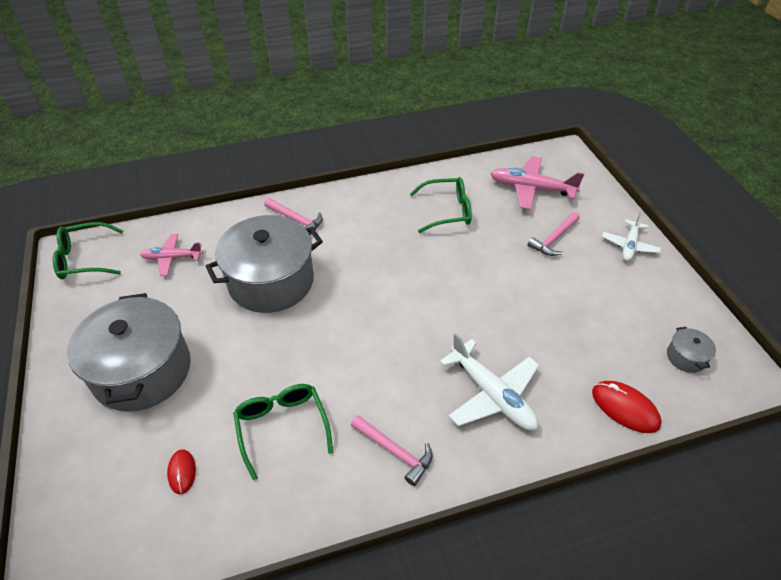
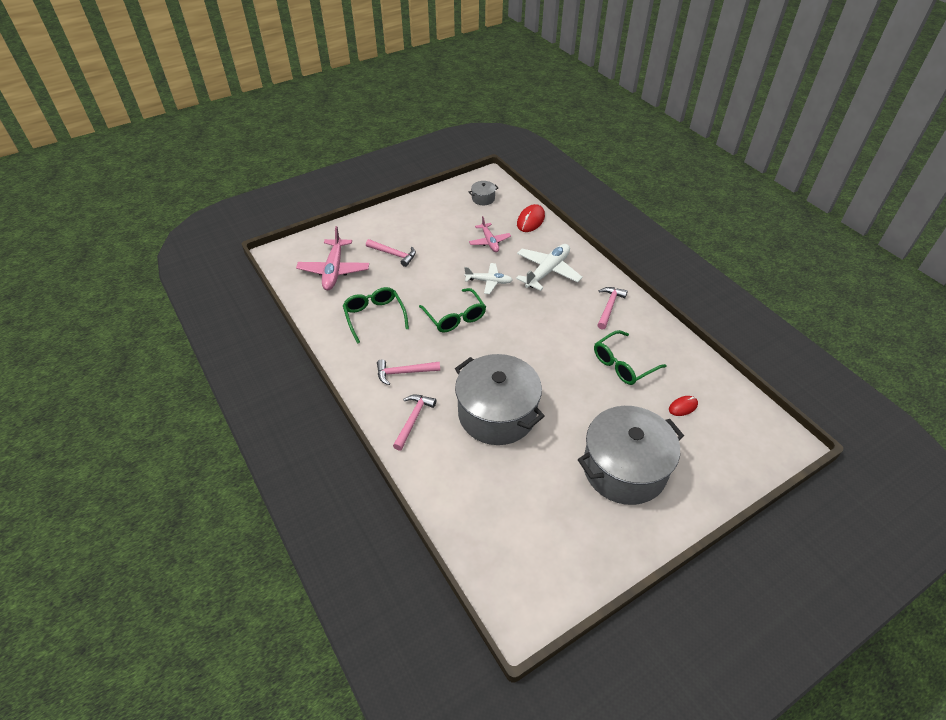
camera: 105 degrees left, 0 degrees up
green glasses [53,222,123,279] -> green glasses moved to [419,288,486,332]
pink plane [140,234,203,276] -> pink plane moved to [469,216,511,252]
white plane [602,212,661,261] -> white plane moved to [464,263,513,294]
none -> pink hammer [377,359,440,385]

